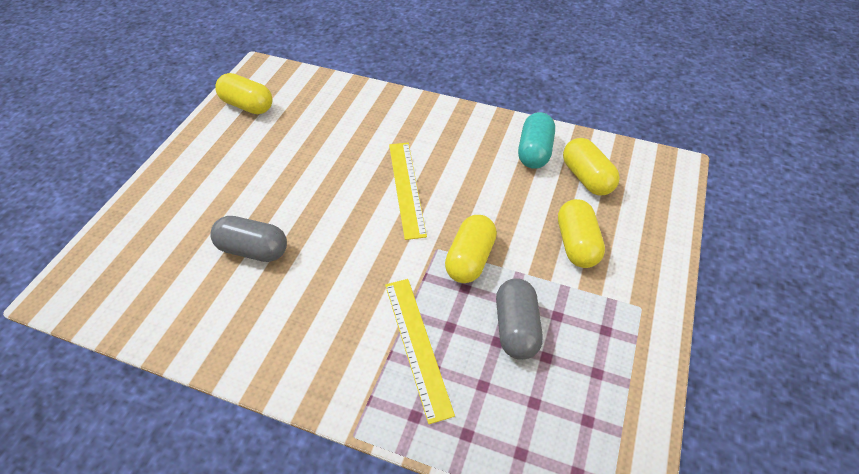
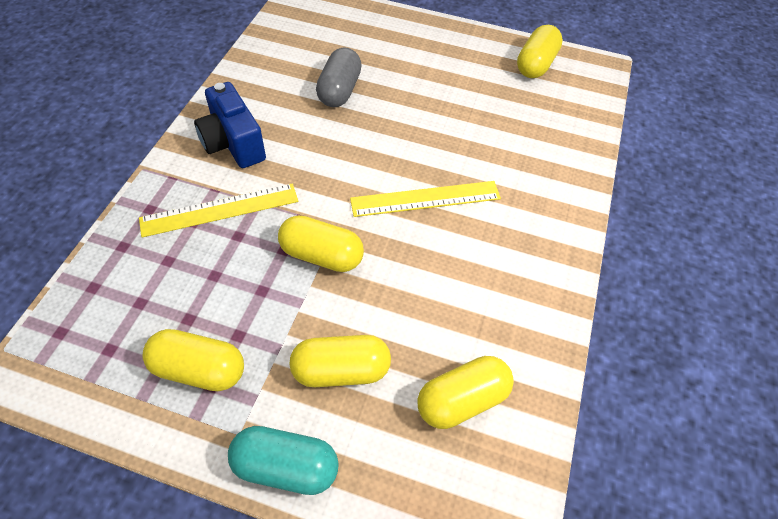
camera: 85 degrees right, 5 degrees up
grey capsule [496,278,543,360] -> none
turquoise capsule [518,112,555,169] -> turquoise capsule moved to [228,426,339,495]
none -> yellow capsule [142,329,244,391]
none -> blue camera [194,82,266,168]

